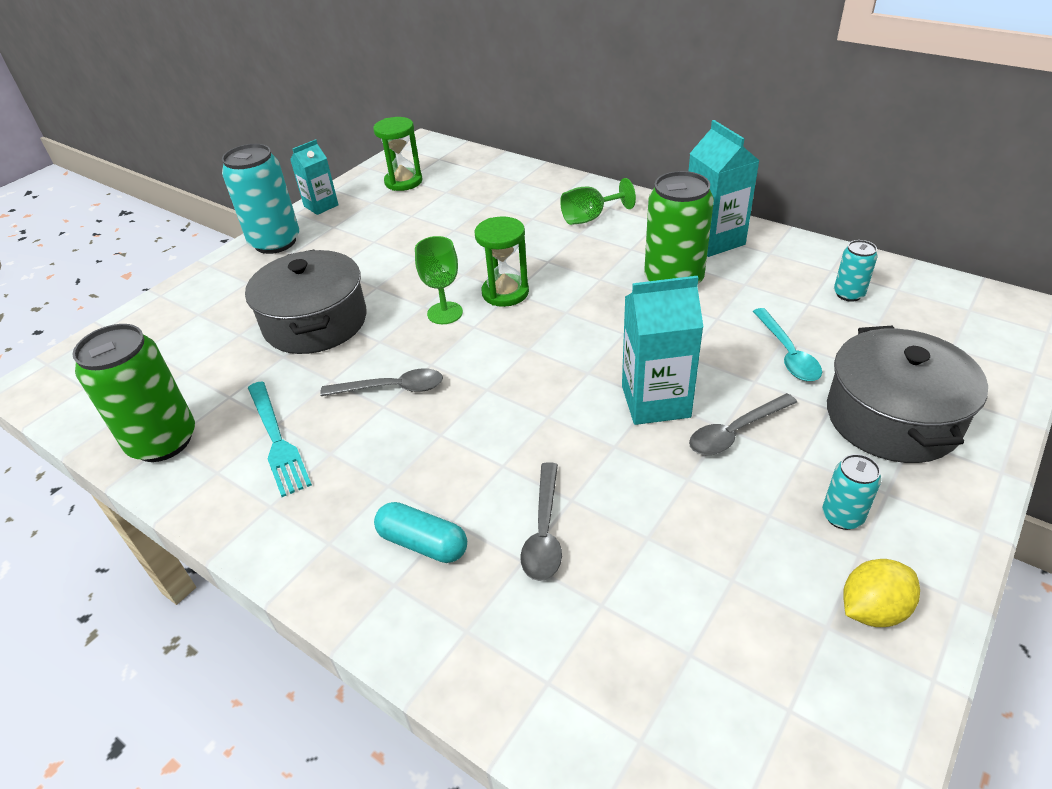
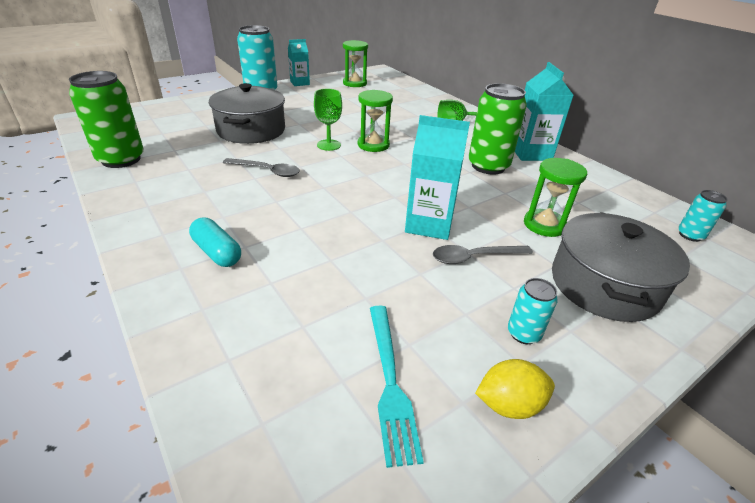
camera: 15 degrees right, 5 degrees down
turquoise fork [248,381,312,497] -> turquoise fork moved to [370,305,424,468]
grey spoon [521,462,562,581] -> none
turquoise spoon [753,308,822,381] -> green hourglass [524,158,587,237]
turquoise can [834,240,878,302] -> turquoise can moved to [678,190,728,242]

